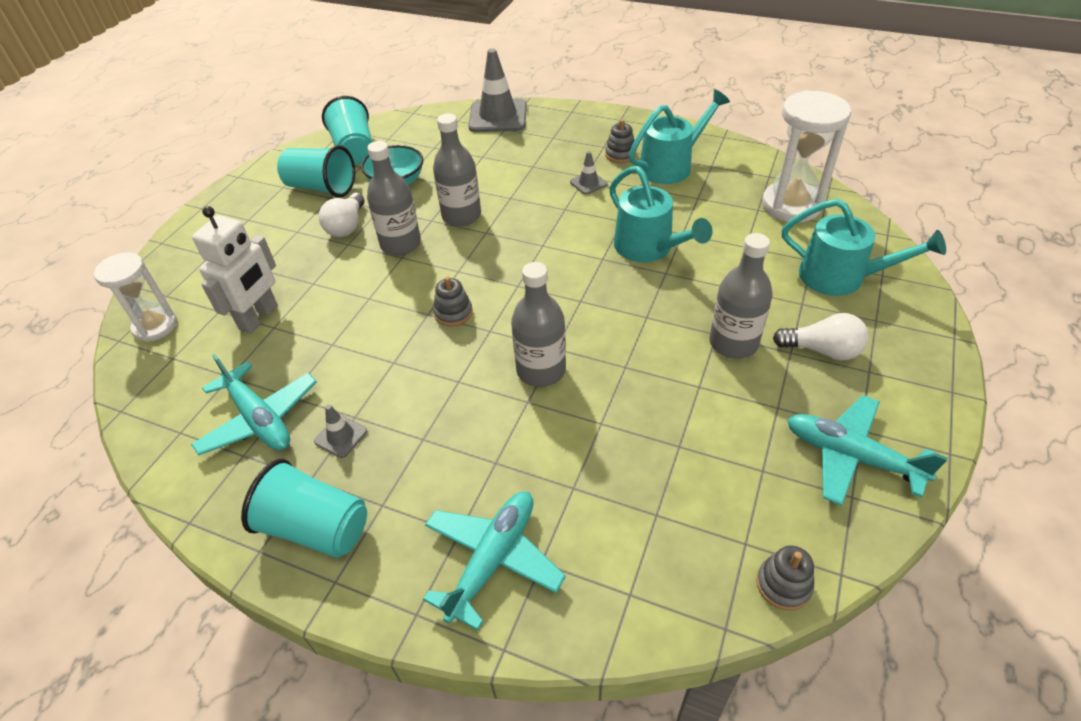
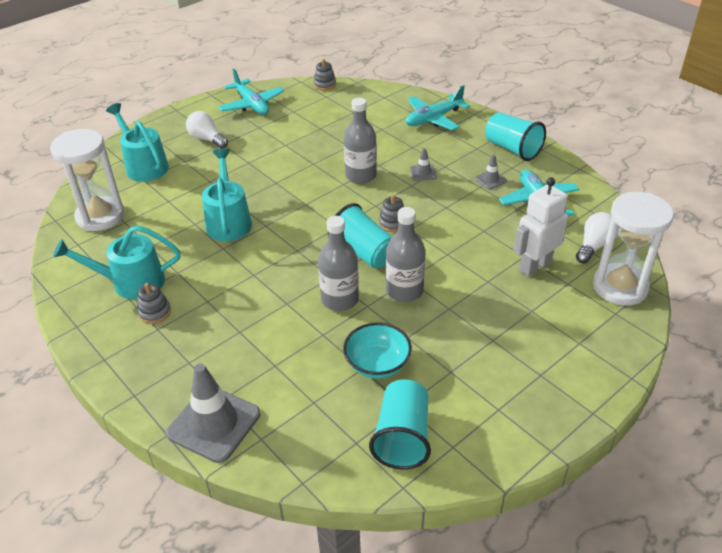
camera: 155 degrees left, 5 degrees down
white hourglass [94,252,177,342] -> white hourglass [593,192,674,306], size x1.53
turquoise cup [277,145,355,198] -> turquoise cup moved to [328,203,392,268]
white light bulb [319,193,364,237] -> white light bulb moved to [576,212,618,263]
grey traffic cone [570,151,608,195] -> grey traffic cone moved to [410,148,437,181]
grey bottle [710,233,773,359] -> none

